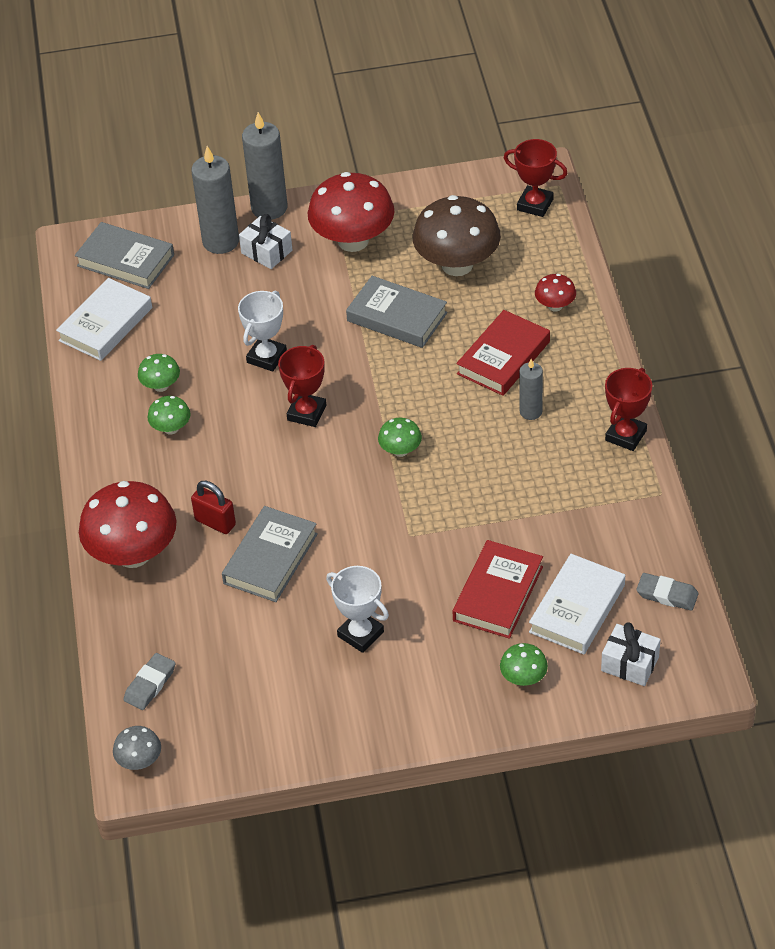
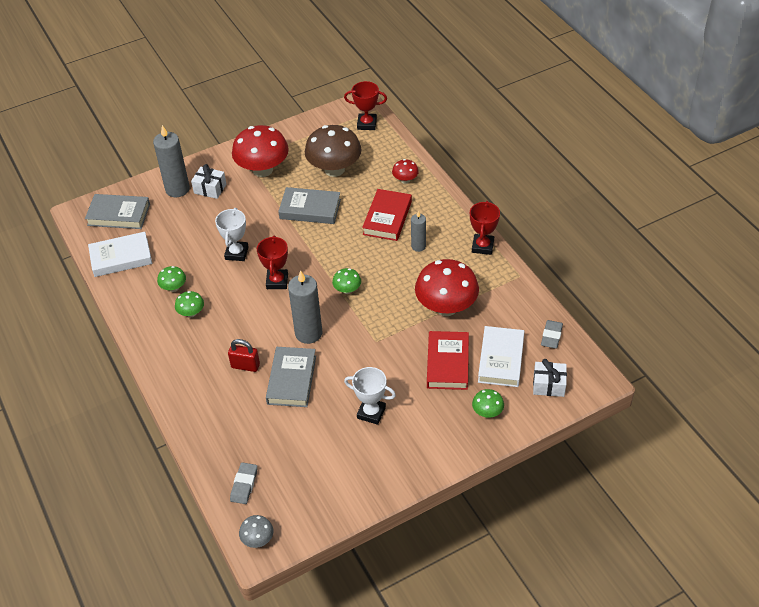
camera: 20 degrees left, 0 degrees up
white book [56,278,152,361] -> white book turned 60 degrees clockwise [88,232,152,277]
red mushroom [79,481,176,568] -> red mushroom moved to [415,259,479,316]
grey candle [242,112,287,220] -> grey candle moved to [288,270,322,344]
grey eraser [636,573,699,611] -> grey eraser turned 75 degrees counterclockwise [541,320,563,349]

